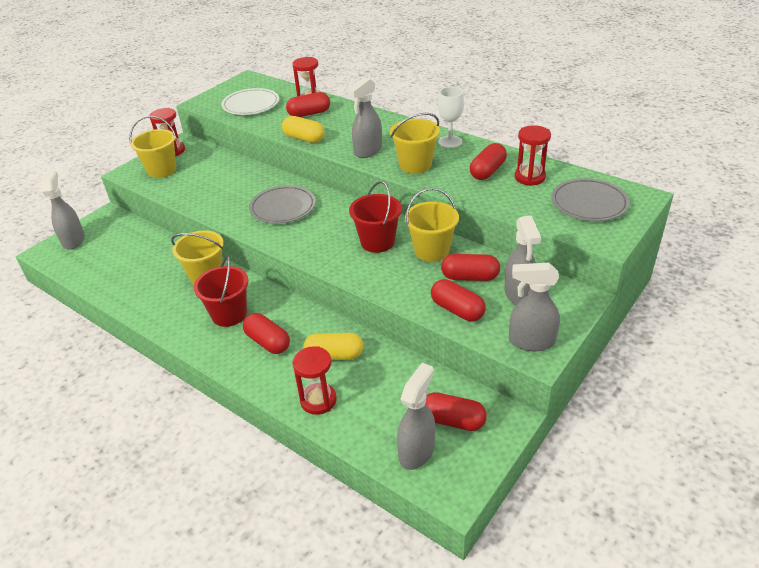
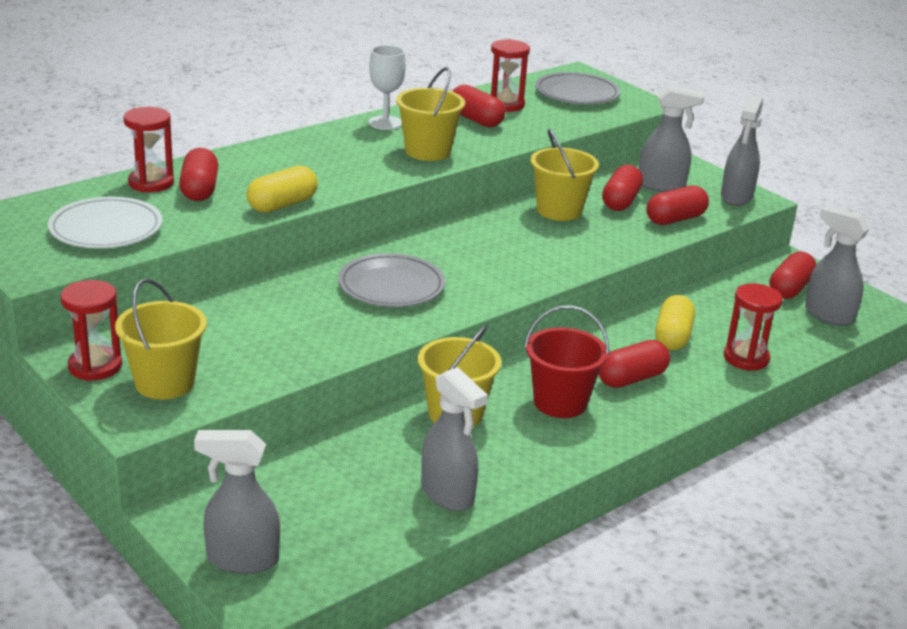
camera: 80 degrees left, 10 degrees down
grey spray bottle [347,77,382,158] -> grey spray bottle moved to [421,367,488,511]
red bucket [349,181,402,253] -> none

